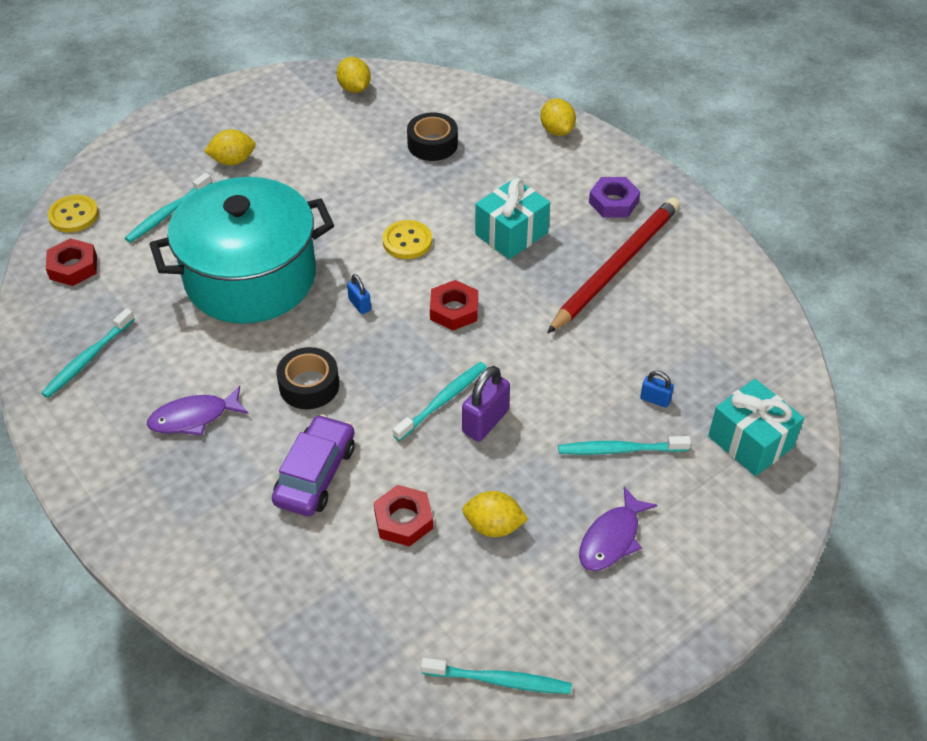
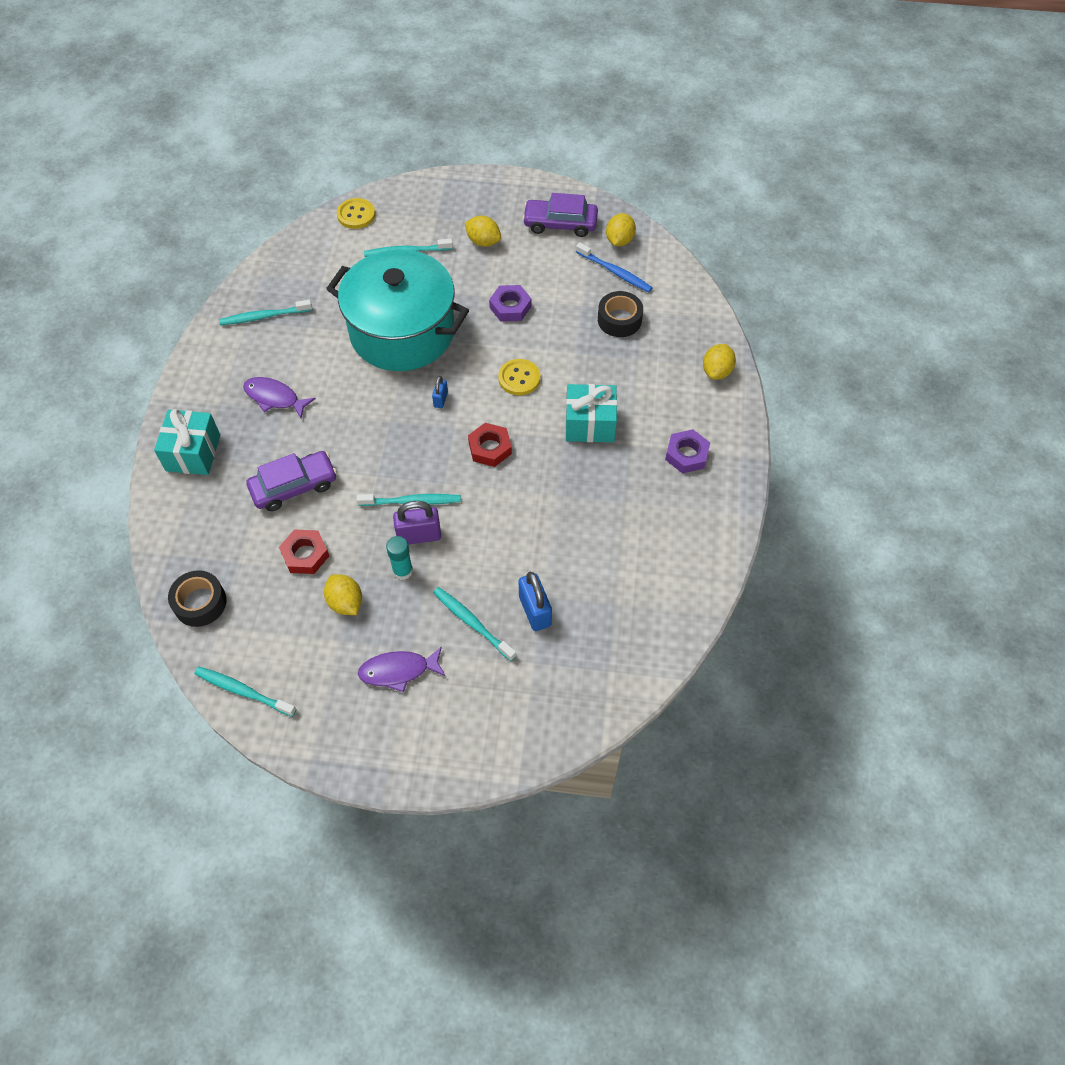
camera: 45 degrees right, 10 degrees up
red nut [46,238,97,286] -> none
black tape [276,347,339,409] -> black tape moved to [168,570,227,627]
turquoise toothbrush [421,658,572,694] -> turquoise toothbrush turned 150 degrees clockwise [194,667,296,717]
red pencil [547,197,680,334] -> none
blue padlock [640,371,674,408] -> blue padlock [519,572,552,631], size x1.79
turquoise gift [708,379,804,476] -> turquoise gift moved to [154,409,220,475]
none -> turquoise glue stick [386,536,413,580]
none -> purple nut [489,285,531,322]
none -> purple car [522,193,598,237]
none -> blue toothbrush [576,242,652,292]

